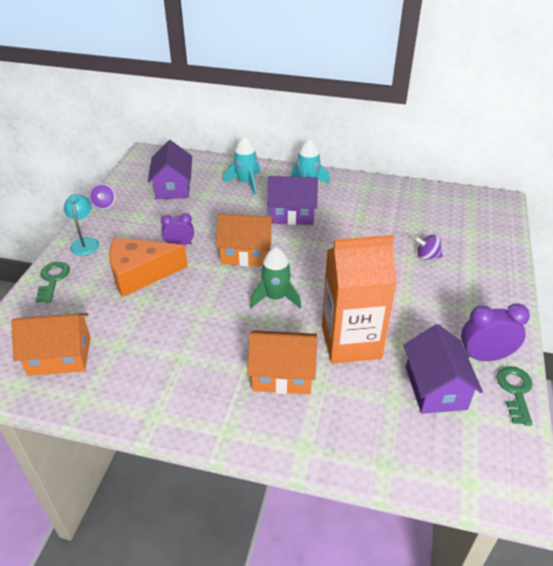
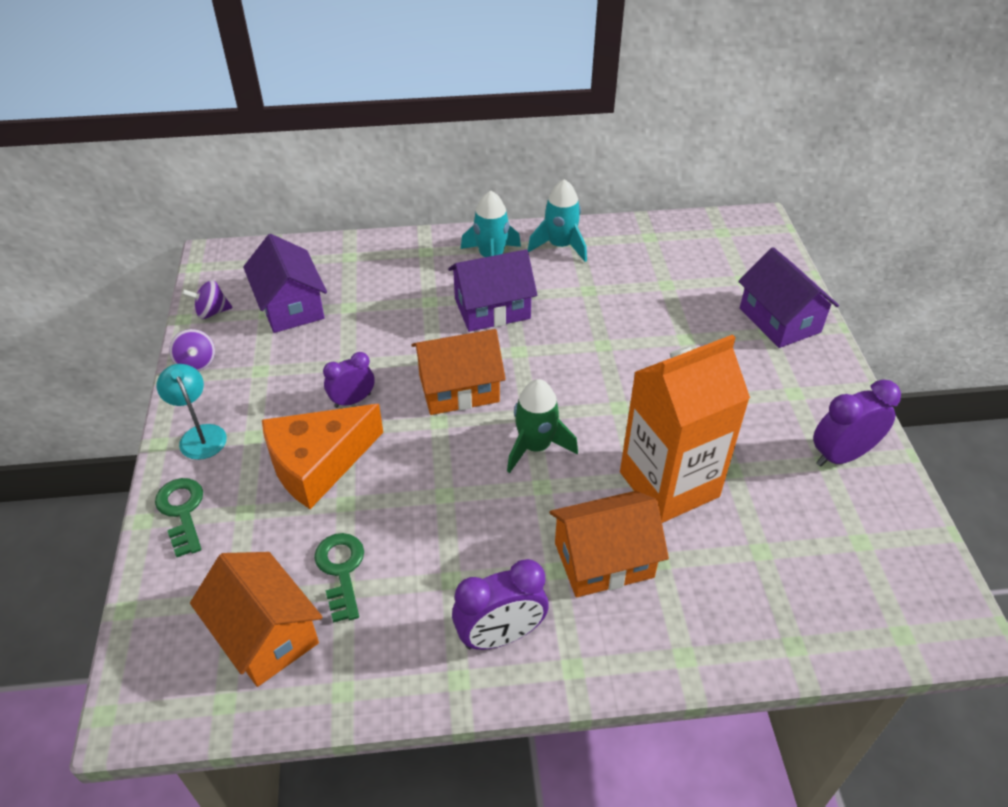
camera: 20 degrees left, 5 degrees up
orange house [11,313,91,376] -> orange house turned 75 degrees clockwise [190,552,323,687]
turquoise rocket [224,136,261,195] -> turquoise rocket moved to [528,179,587,262]
purple house [403,324,483,414] -> purple house moved to [738,247,839,348]
purple spinning top [415,234,443,260] -> purple spinning top moved to [182,280,232,319]
green key [496,366,532,426] -> green key moved to [314,533,364,623]
none -> purple clock [452,559,549,650]

